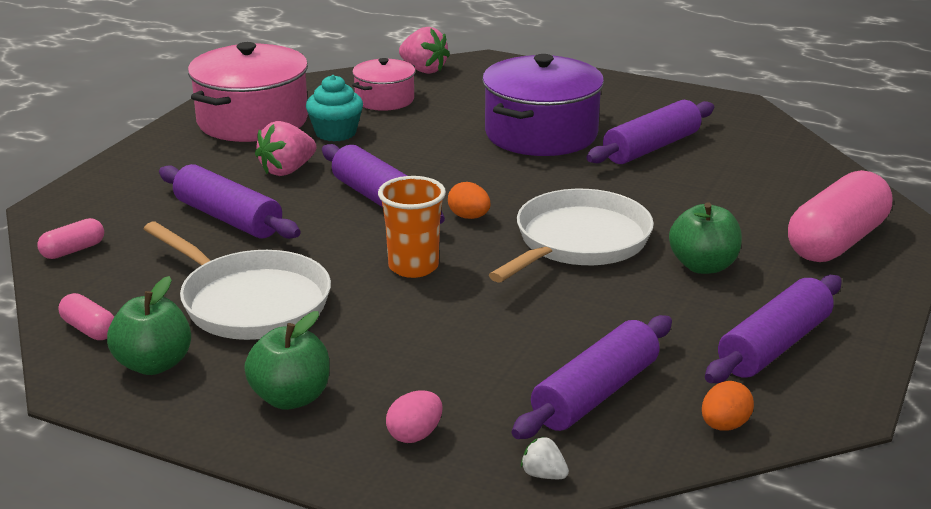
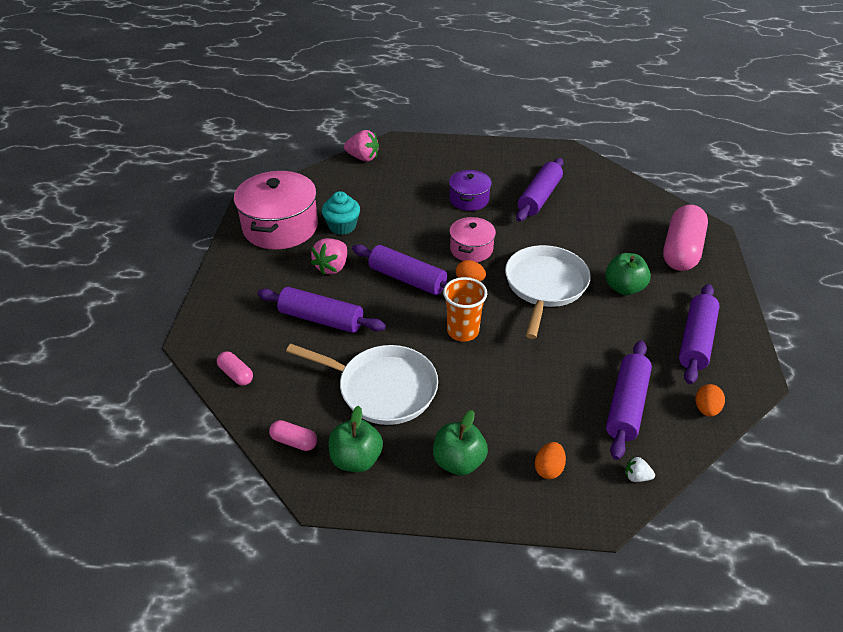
camera: 20 degrees left, 15 degrees up
pink capsule [38,218,104,259] -> pink capsule turned 75 degrees counterclockwise [217,351,253,386]
pink pot [352,58,415,111] -> pink pot moved to [449,217,496,262]
pink egg [386,391,443,443] -> orange egg [535,442,566,479]
purple pot [482,54,604,156] -> purple pot [449,170,492,211], size x0.55

